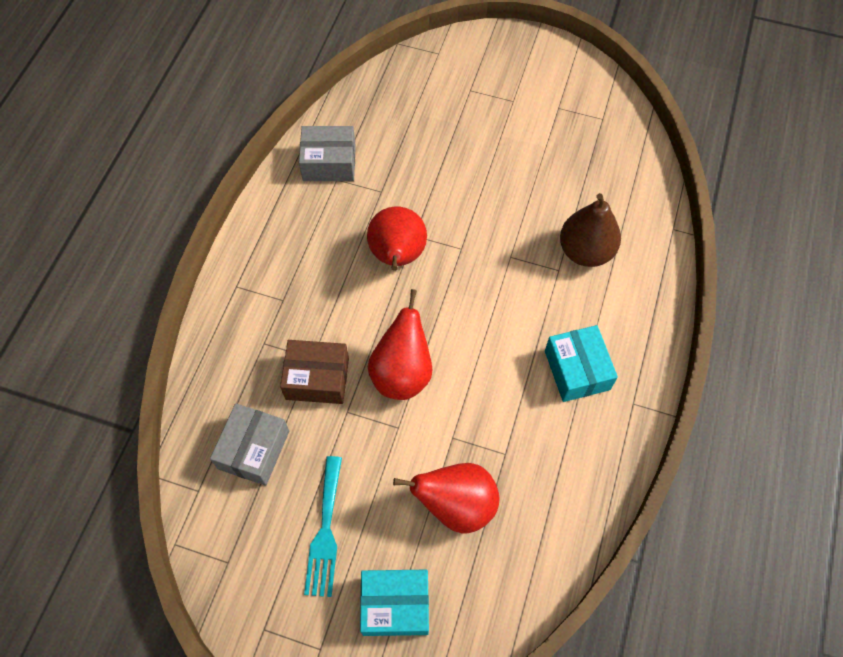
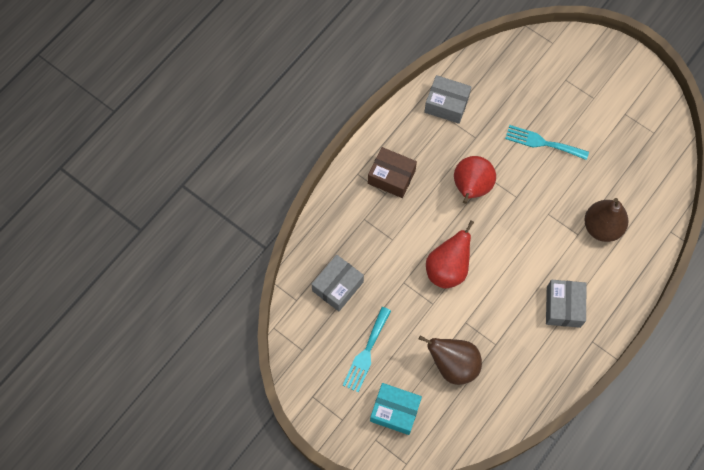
camera: 20 degrees right, 5 degrees up
brown box [280,340,349,404] -> brown box moved to [368,147,417,198]
red pear [393,463,499,534] -> brown pear [419,335,482,385]
turquoise box [545,325,618,402] -> grey box [546,280,587,328]
none -> turquoise fork [505,125,589,160]

